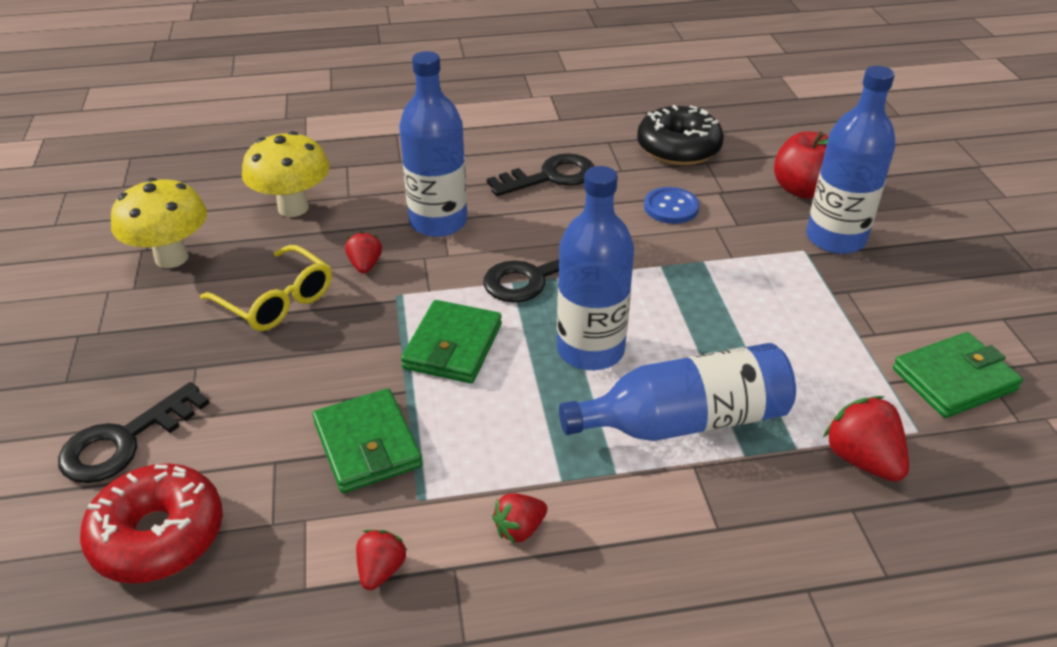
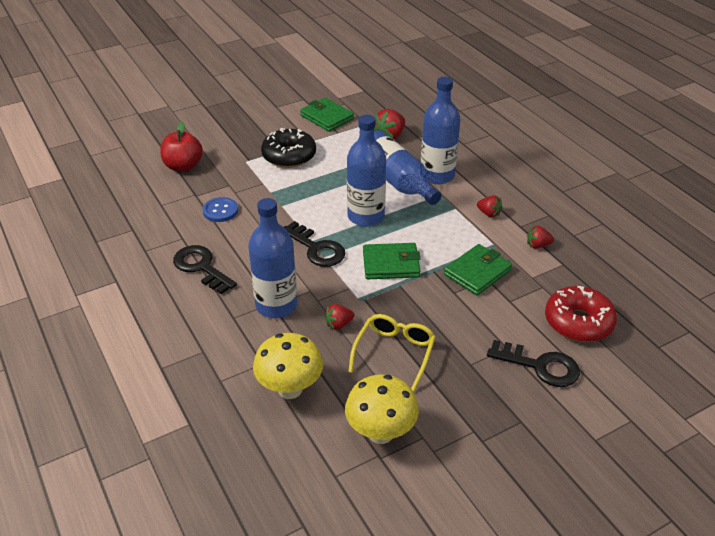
camera: 110 degrees left, 0 degrees up
black donut [637,105,724,165] -> black donut moved to [261,128,316,168]
blue bottle [806,66,896,254] -> blue bottle moved to [421,77,461,184]

